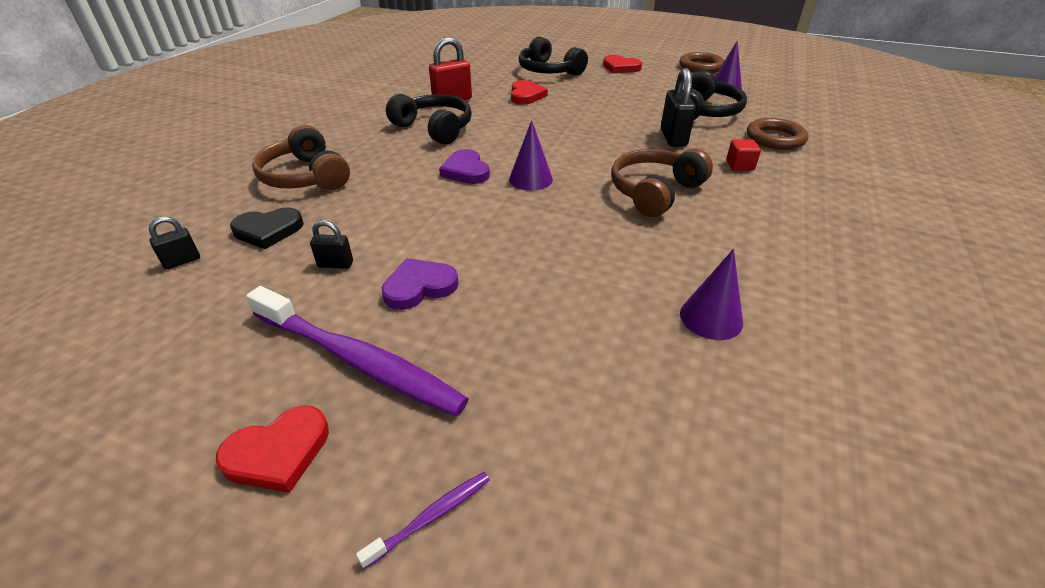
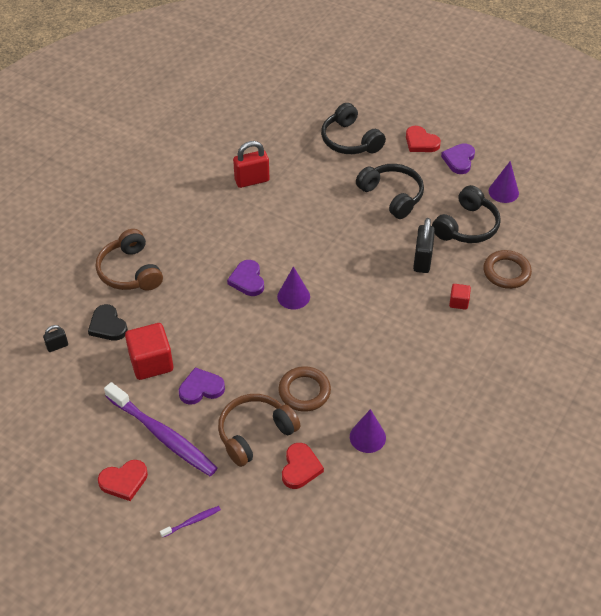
camera: 10 degrees right, 10 degrees up
black heart [230,208,304,249] -> black heart turned 60 degrees clockwise [88,304,128,341]
black padlock [310,220,353,269] -> red cube [125,323,173,380]
black headphones [386,94,472,145] -> black headphones moved to [356,164,424,219]
red heart [511,80,548,104] -> red heart moved to [282,443,324,489]
brown headphones [611,148,713,217] -> brown headphones moved to [218,394,301,467]
brown ring [679,52,725,73] -> brown ring moved to [278,366,331,412]
none -> purple heart [441,143,475,174]

